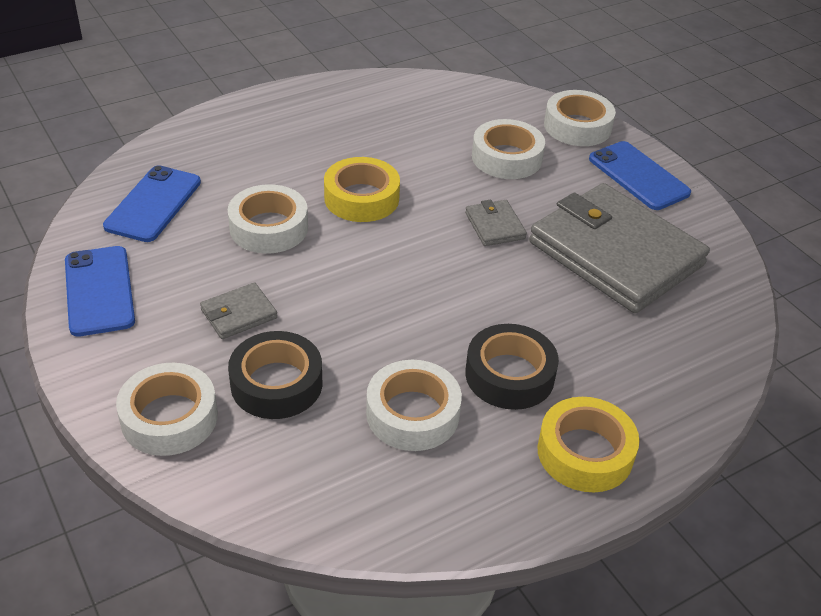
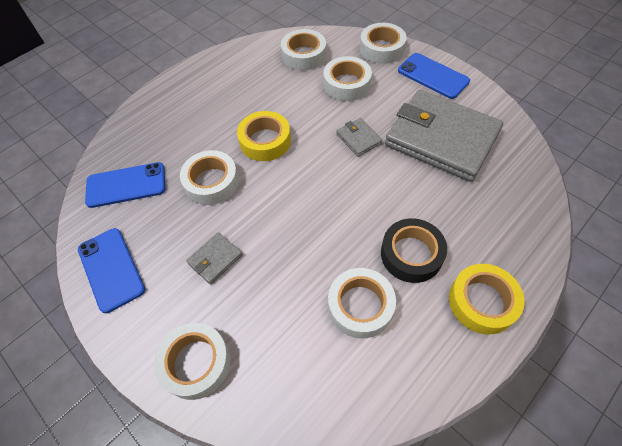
camera: 10 degrees left, 15 degrees up
blue phone [103,165,201,242] -> blue phone turned 75 degrees clockwise [85,162,166,208]
black tape [228,331,323,419] -> none
none -> white tape [281,29,326,71]

